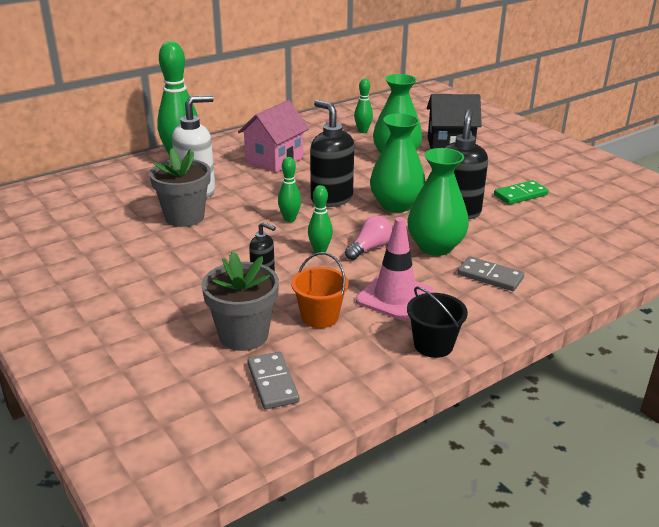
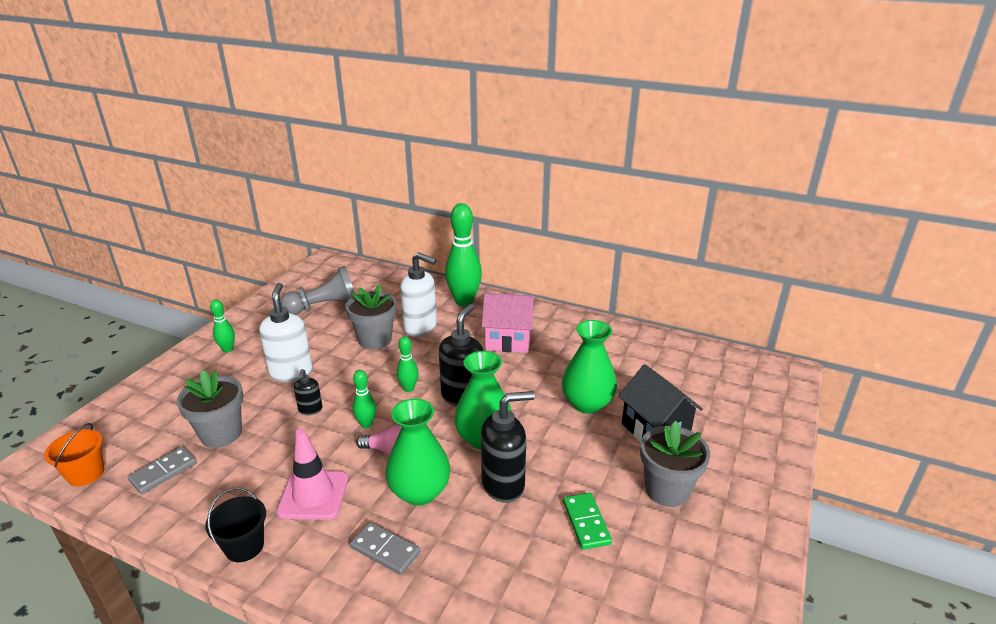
camera: 60 degrees right, 0 degrees up
orange bucket [291,252,349,328] -> orange bucket moved to [44,423,104,486]
green bowling pin [354,78,373,133] -> green bowling pin moved to [210,300,235,352]
grey domino [458,256,524,291] -> grey domino turned 60 degrees counterclockwise [350,522,420,575]
green domino [494,180,549,205] -> green domino turned 45 degrees clockwise [563,493,612,550]
none -> white soap dispenser [259,283,313,382]
none -> grey pawn [281,266,355,315]
none -> grey flower pot [640,421,710,507]

